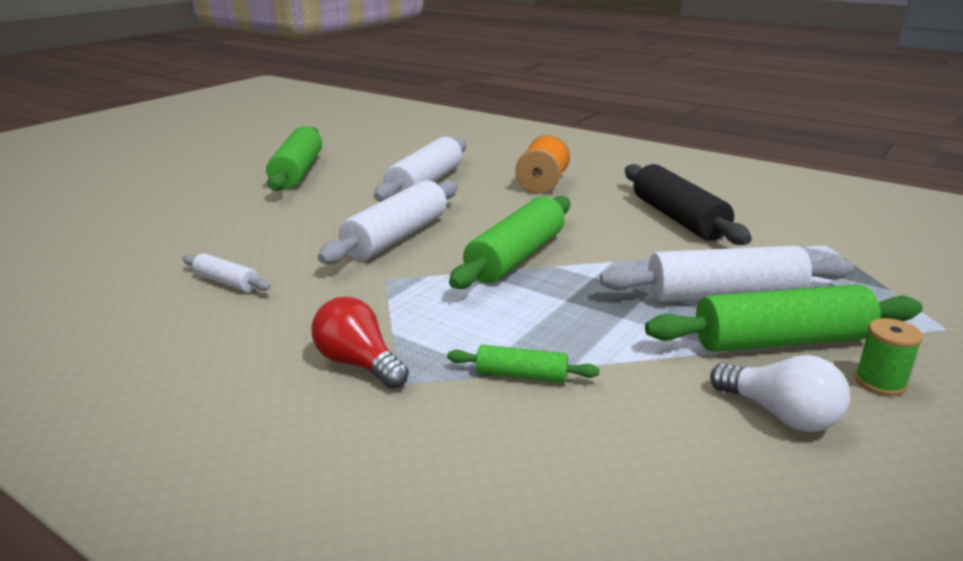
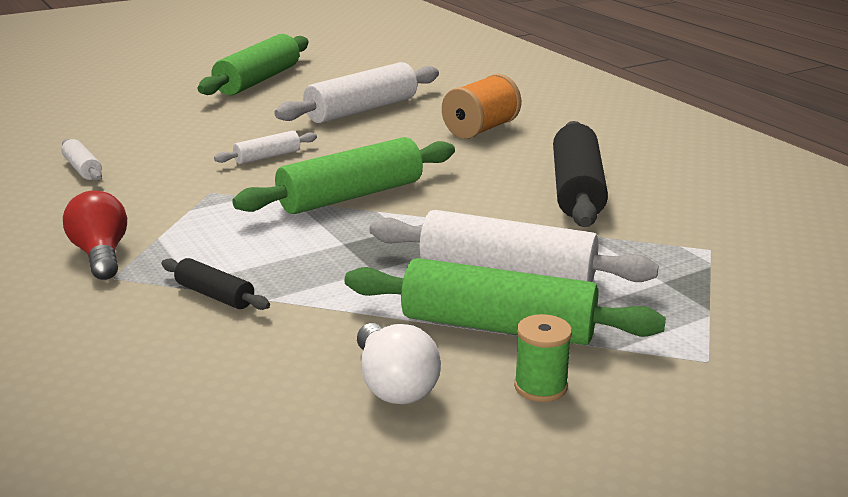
camera: 25 degrees right, 0 degrees up
white rolling pin [318,180,458,264] -> white rolling pin [214,130,317,164], size x0.49
green rolling pin [447,345,599,383] -> black rolling pin [161,258,270,310]

